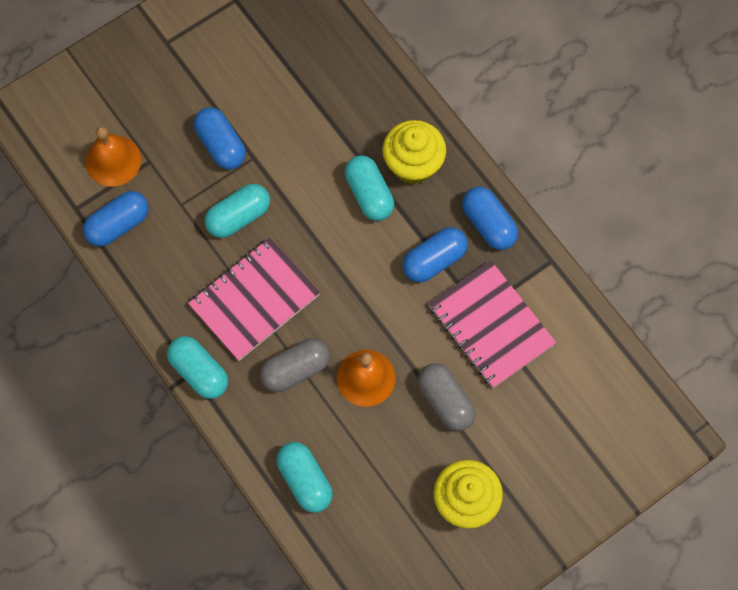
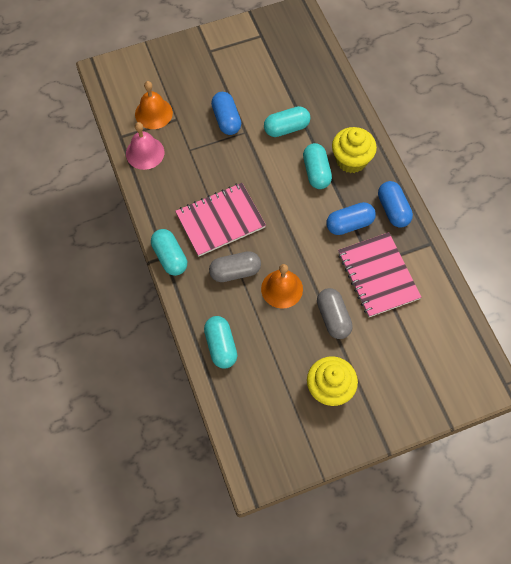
camera: 15 degrees right, 5 degrees down
blue capsule [83,191,149,247] -> pink bell [126,122,164,170]
turquoise capsule [204,184,270,238] -> turquoise capsule moved to [264,106,310,137]

